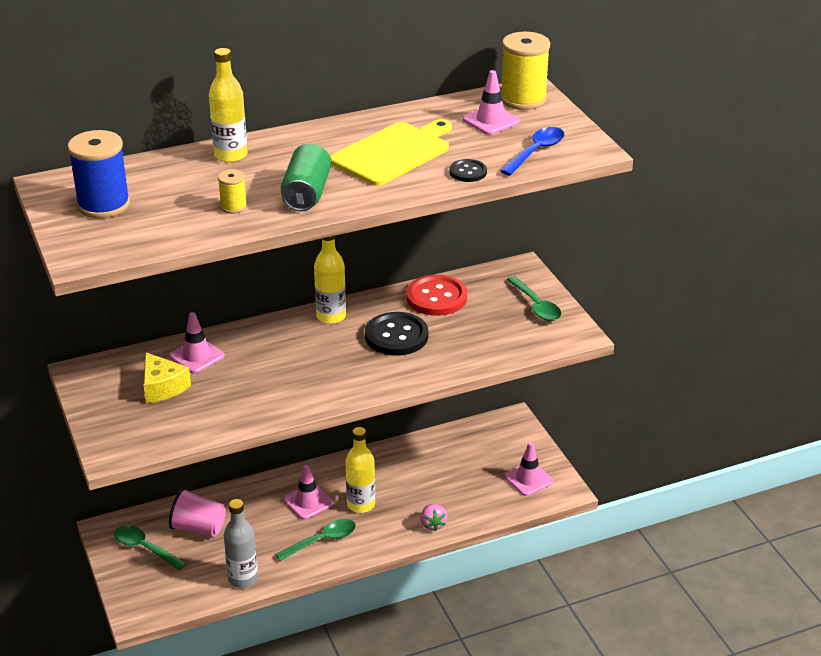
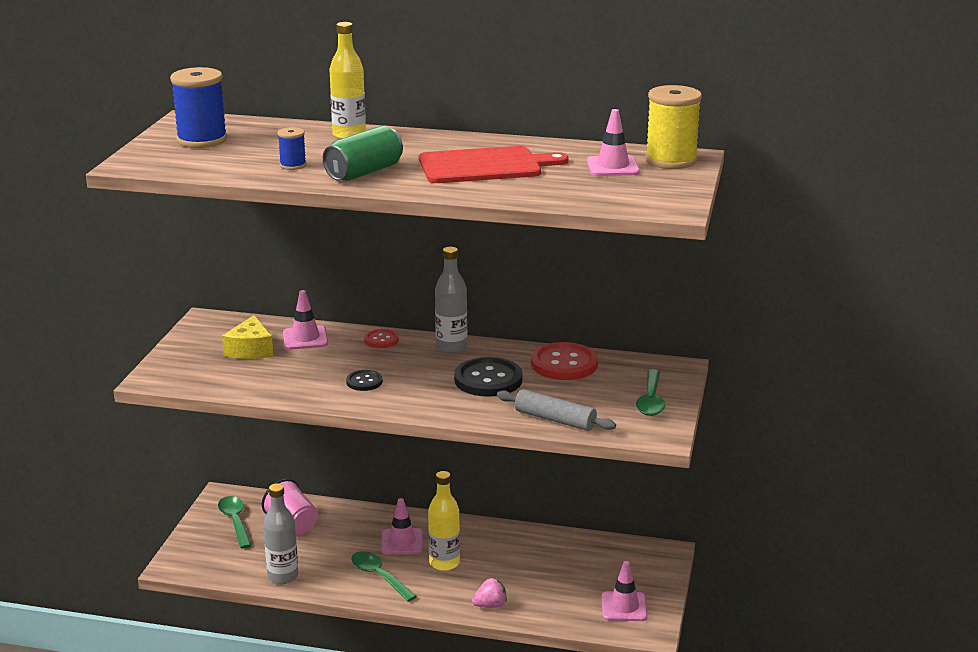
camera: 35 degrees right, 10 degrees down
yellow spool [218,169,247,214] -> blue spool [278,127,306,170]
green spoon [275,519,356,561] -> green spoon turned 135 degrees counterclockwise [351,551,417,602]
yellow bottle [314,236,346,324] -> grey bottle [435,247,467,354]
yellow cutting board [330,119,452,186] -> red cutting board [419,146,568,183]
pink strawberry [420,504,448,531] -> pink strawberry turned 135 degrees counterclockwise [472,578,507,608]
black button [449,159,487,182] -> black button moved to [346,370,383,391]
blue spoon [500,127,565,176] -> none
none -> red button [364,329,399,348]
none -> grey rolling pin [497,389,616,431]

